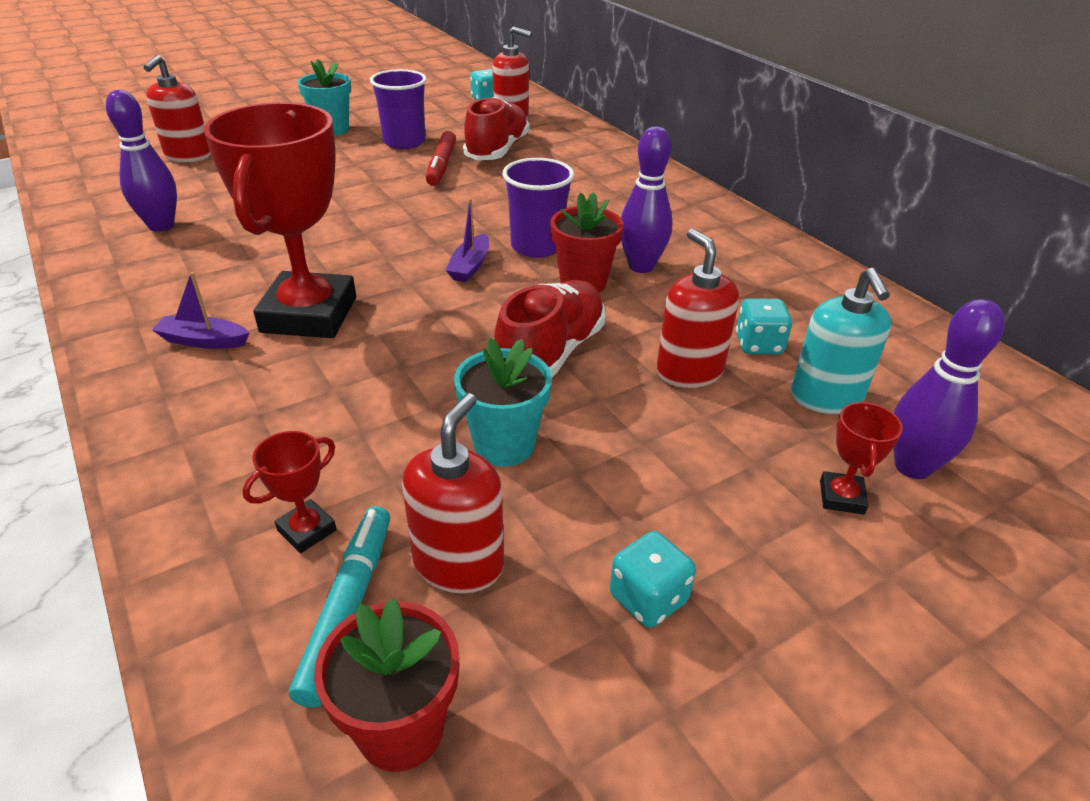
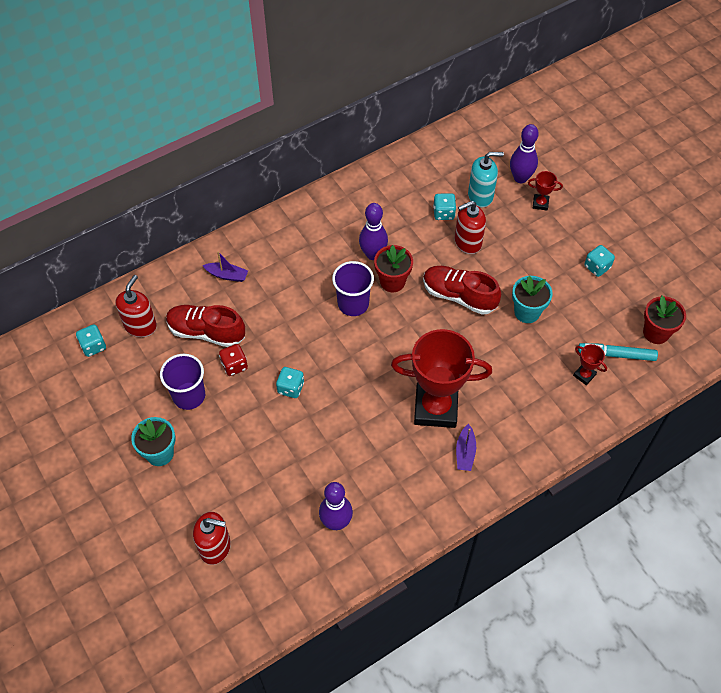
camera: 90 degrees left, 20 degrees up
red soap dispenser [402,393,504,593] -> none
red marker [426,131,456,186] -> red dice [219,344,248,376]
purple boat [446,198,489,282] -> purple boat moved to [202,251,248,282]
none -> turquoise dice [276,367,304,398]

